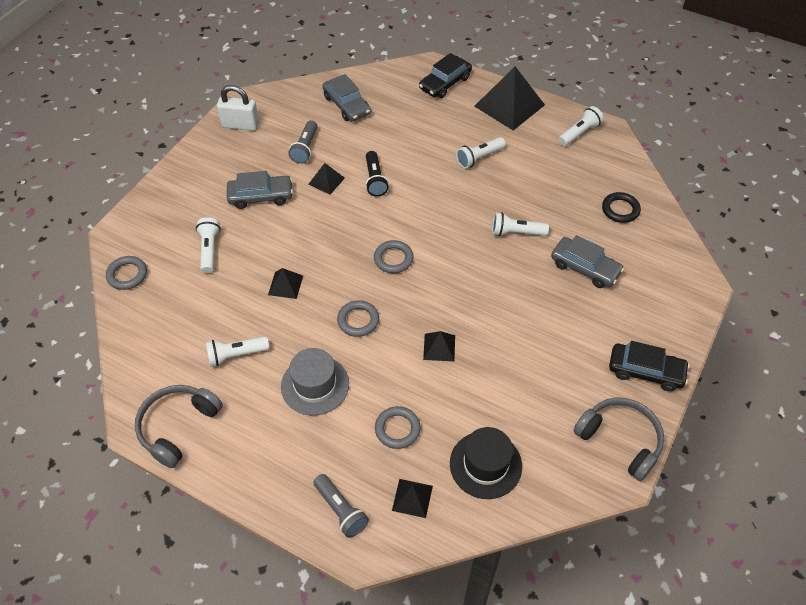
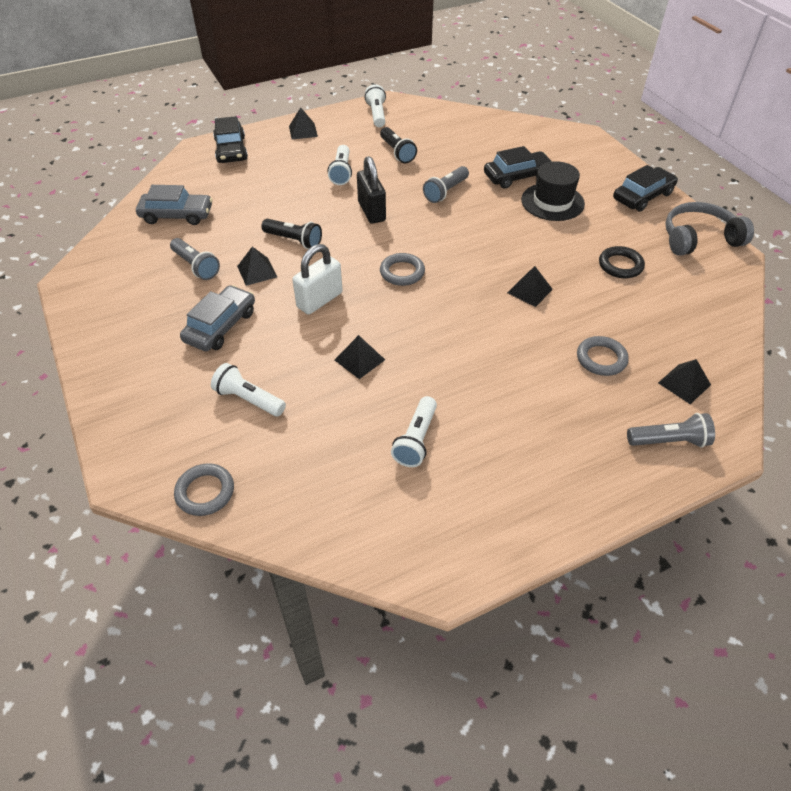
camera: 55 degrees left, 5 degrees down
grey headphones [135,385,223,468] -> none
white padlock [217,85,259,131] -> white padlock moved to [292,244,343,314]
grey hat [281,348,349,416] -> none
grey ring [337,300,379,337] -> none
black hat [450,427,522,499] -> black hat moved to [521,161,585,221]
black pyramid [474,67,545,131] -> black pyramid [289,107,318,140], size x0.49
white flashlight [492,212,549,236] -> grey flashlight [423,166,469,203]
grey car [551,235,624,288] -> black car [484,146,553,189]
black ring [602,192,641,223] -> black ring moved to [599,246,645,278]
none -> black padlock [357,156,386,224]
none -> black flashlight [380,127,417,163]

